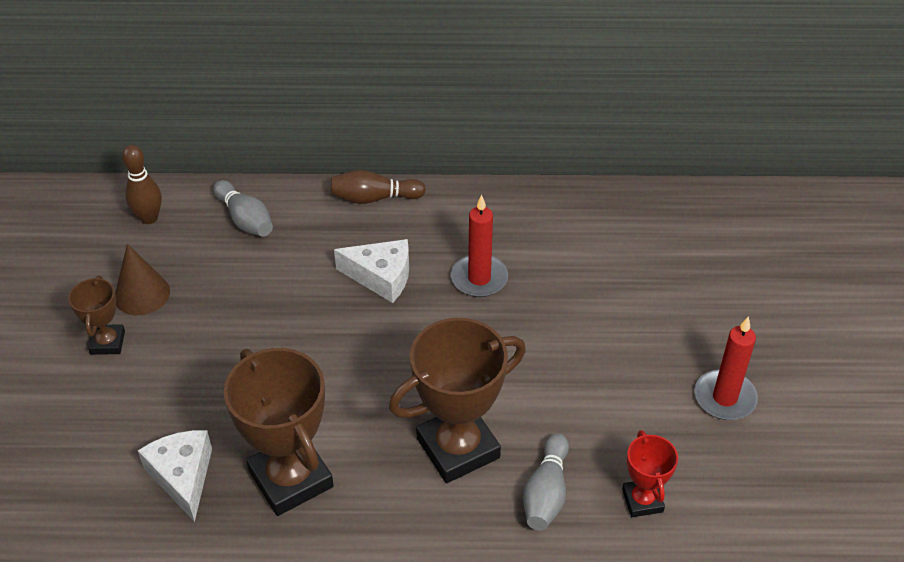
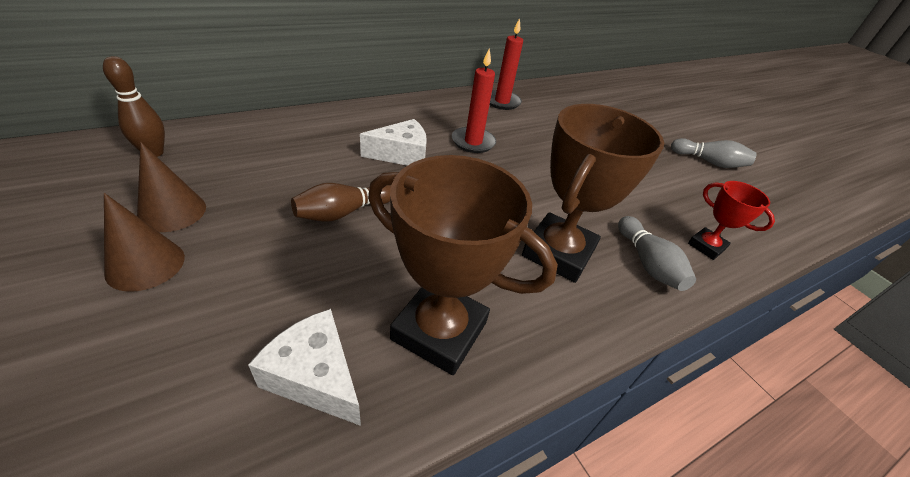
camera: 35 degrees left, 5 degrees down
brown trophy [68,276,125,355] -> brown cone [104,193,185,292]
grey bowling pin [213,180,273,237] -> grey bowling pin moved to [671,138,757,168]
brown bowling pin [331,170,426,204] -> brown bowling pin moved to [291,183,391,222]
red candle [695,316,758,420] -> red candle moved to [490,18,523,110]

